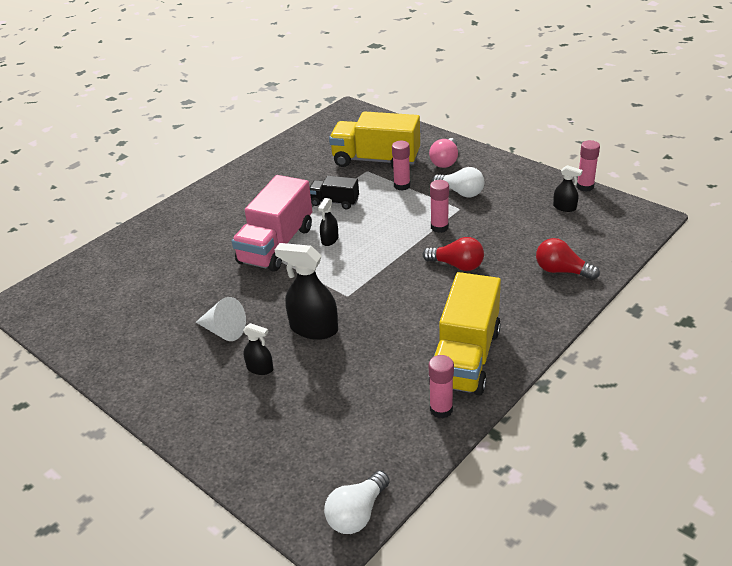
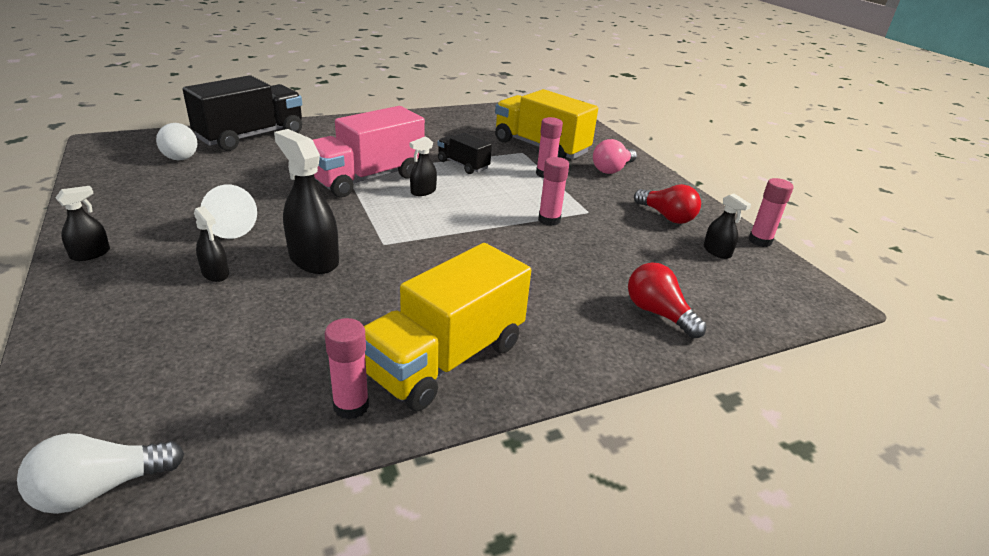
camera: 20 degrees right, 5 degrees down
red light bulb [423,237,484,271] -> red light bulb moved to [634,184,701,224]
white light bulb [432,167,484,197] -> white light bulb moved to [156,123,198,160]
none -> black spray bottle [55,186,110,261]
none -> black truck [182,75,302,151]

